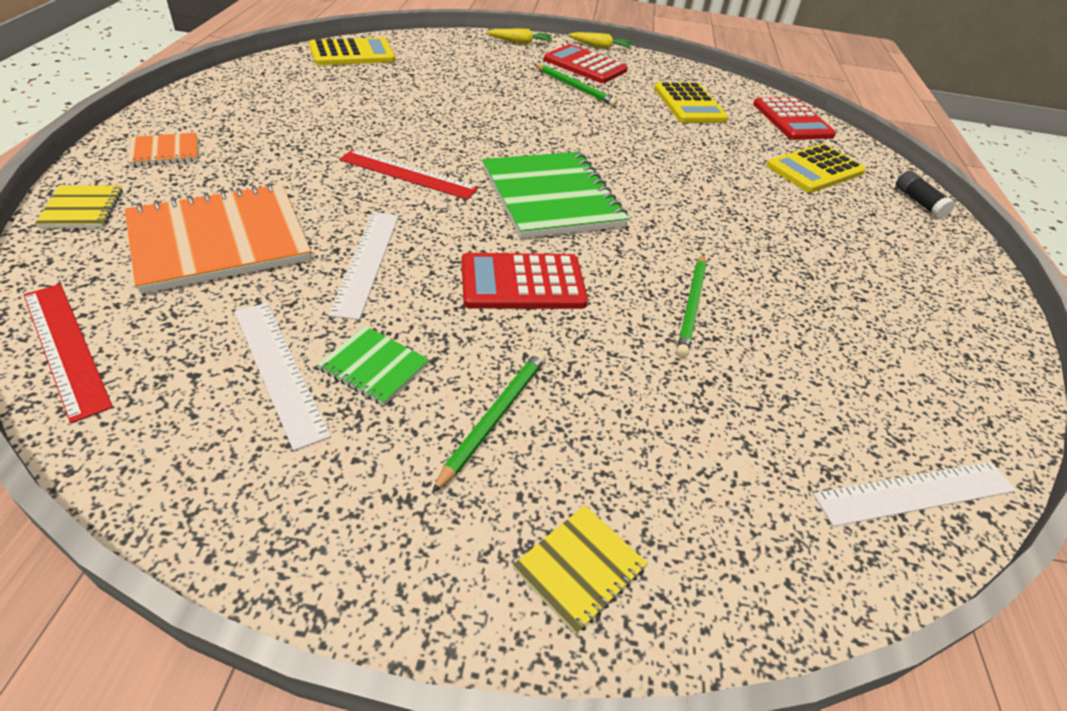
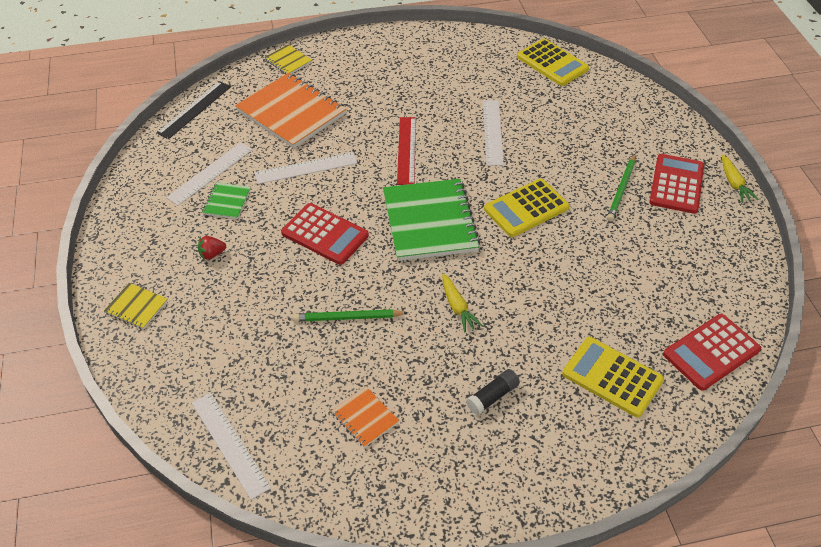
camera: 75 degrees right, 5 degrees up
red ruler [24,284,113,423] -> black ruler [156,81,231,139]
yellow notebook [35,185,123,228] -> yellow notebook turned 75 degrees clockwise [264,44,312,74]
orange notebook [128,133,198,166] -> orange notebook moved to [332,387,399,448]
green pencil [432,351,546,493] -> red strawberry [198,236,226,259]
red calculator [462,253,588,309] -> red calculator turned 150 degrees clockwise [281,203,369,265]
green notebook [482,152,629,238] -> green notebook turned 60 degrees counterclockwise [383,179,480,261]
yellow carrot [487,29,553,44] -> yellow carrot moved to [442,274,483,333]
yellow calculator [654,82,728,123] -> yellow calculator moved to [484,179,570,237]
black glue stick [896,171,955,219] -> black glue stick moved to [466,369,520,415]
none -> white ruler [483,100,504,166]

